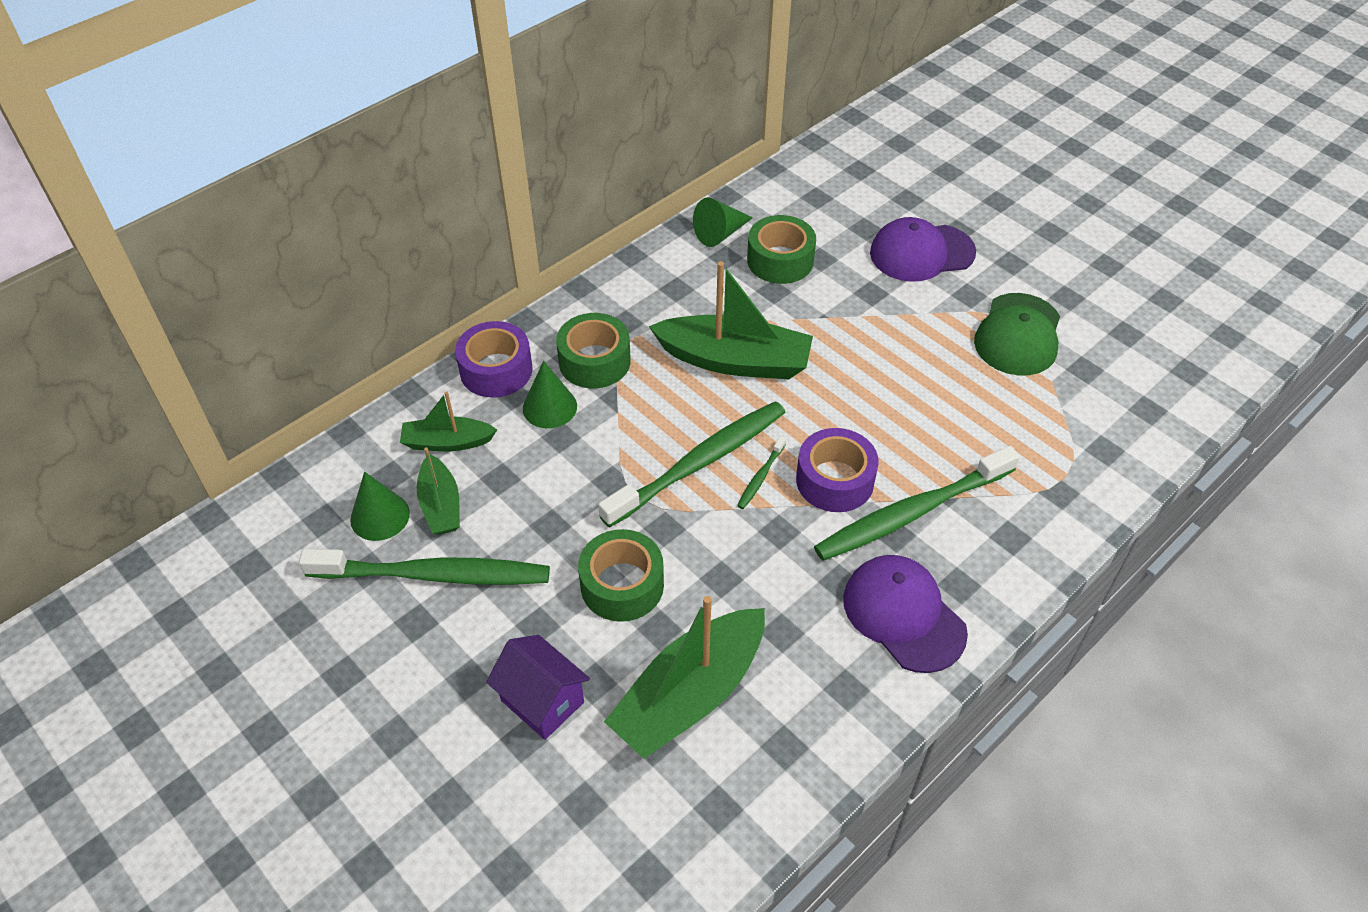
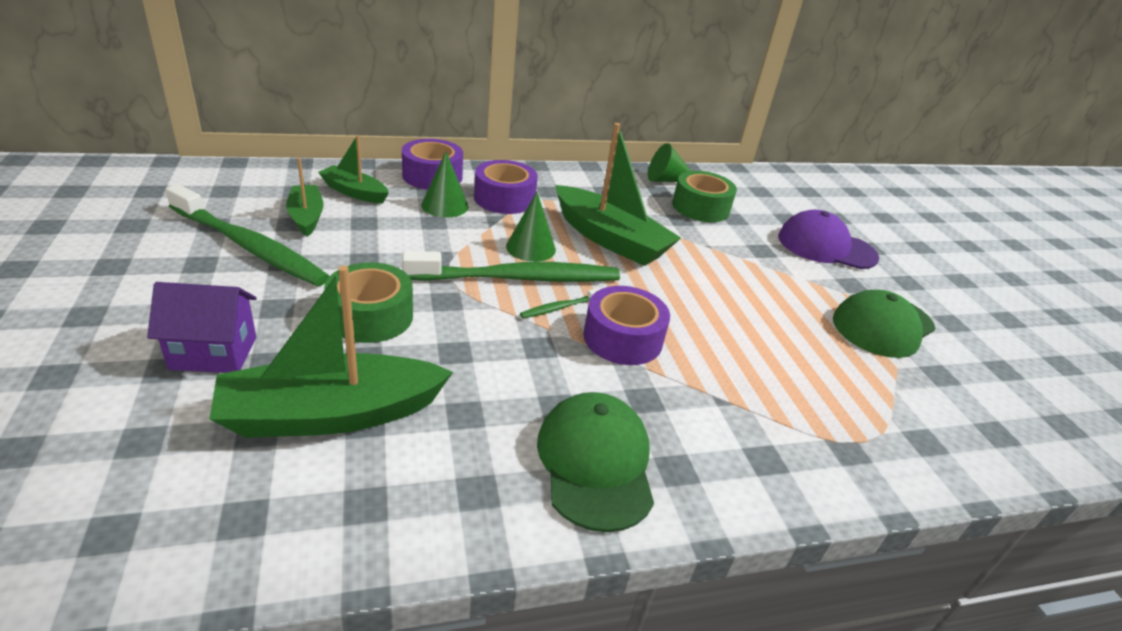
camera: 25 degrees right, 15 degrees down
green cone [350,472,410,541] -> green cone moved to [506,192,556,262]
green boat [417,447,460,535] -> green boat turned 150 degrees clockwise [286,158,324,237]
purple house [486,635,590,740] -> purple house turned 75 degrees counterclockwise [147,282,257,373]
green tape [556,313,631,388] -> purple tape [474,160,538,214]
green toothbrush [814,446,1020,561] -> none
purple cap [843,555,968,673] -> green cap [537,392,654,532]

